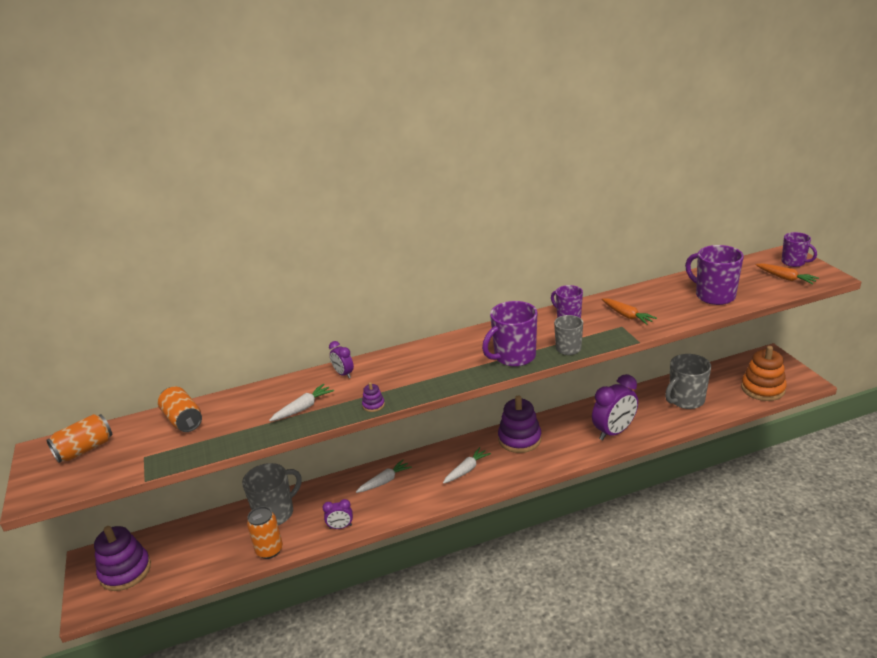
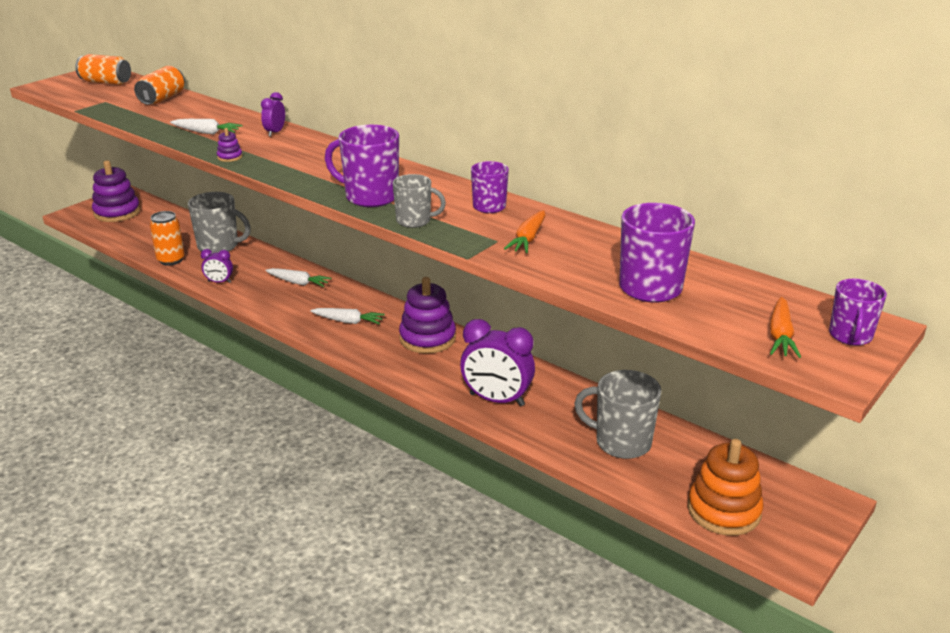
camera: 55 degrees right, 0 degrees up
purple clock [322,499,353,529] -> purple clock turned 45 degrees counterclockwise [201,249,233,283]

